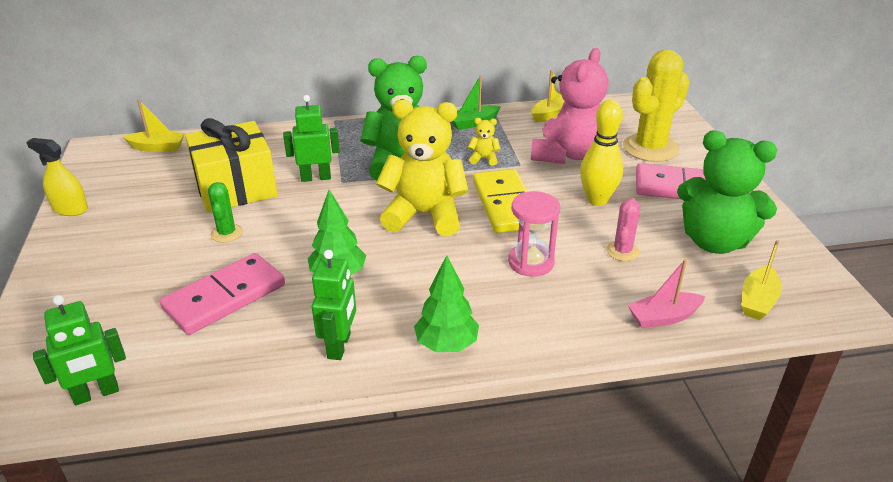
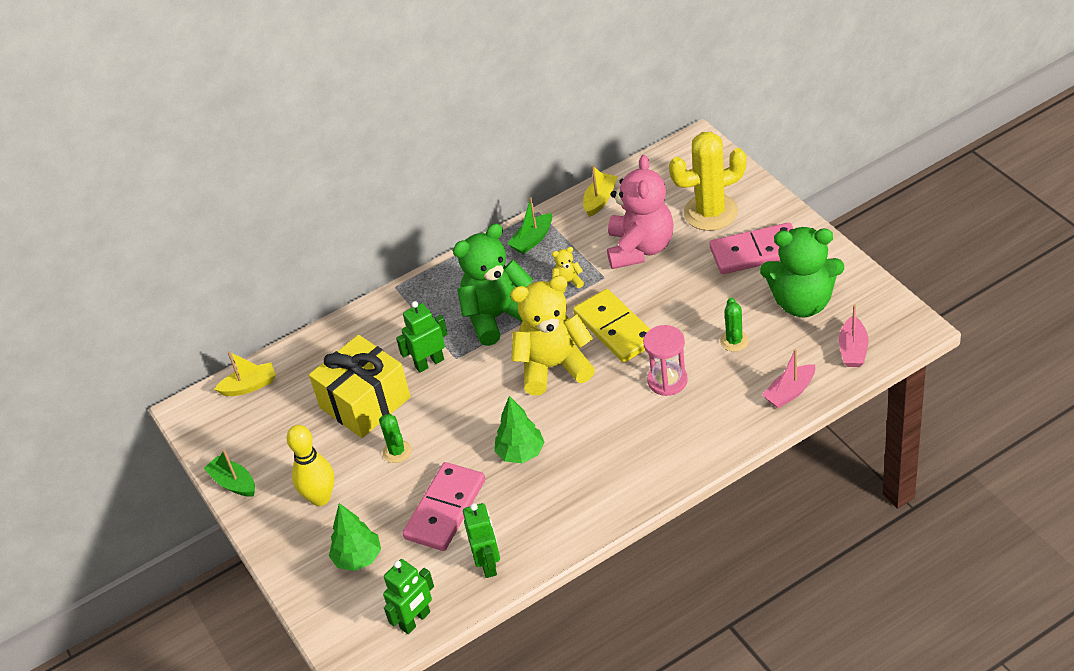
camera: 15 degrees left, 10 degrees up
yellow spray bottle [26,138,88,216] -> green boat [203,450,255,497]
green robot [312,250,356,360] -> green robot moved to [463,503,500,578]
green tree [414,255,479,352] -> green tree moved to [329,503,381,571]
yellow bowling pin [580,100,623,206] -> yellow bowling pin moved to [287,425,334,506]
pink cactus [606,198,640,261] -> green cactus [720,297,749,352]
yellow cactus [623,49,690,162] -> yellow cactus turned 45 degrees clockwise [669,132,747,231]
yellow boat [742,240,782,320] -> pink boat [839,304,869,367]

